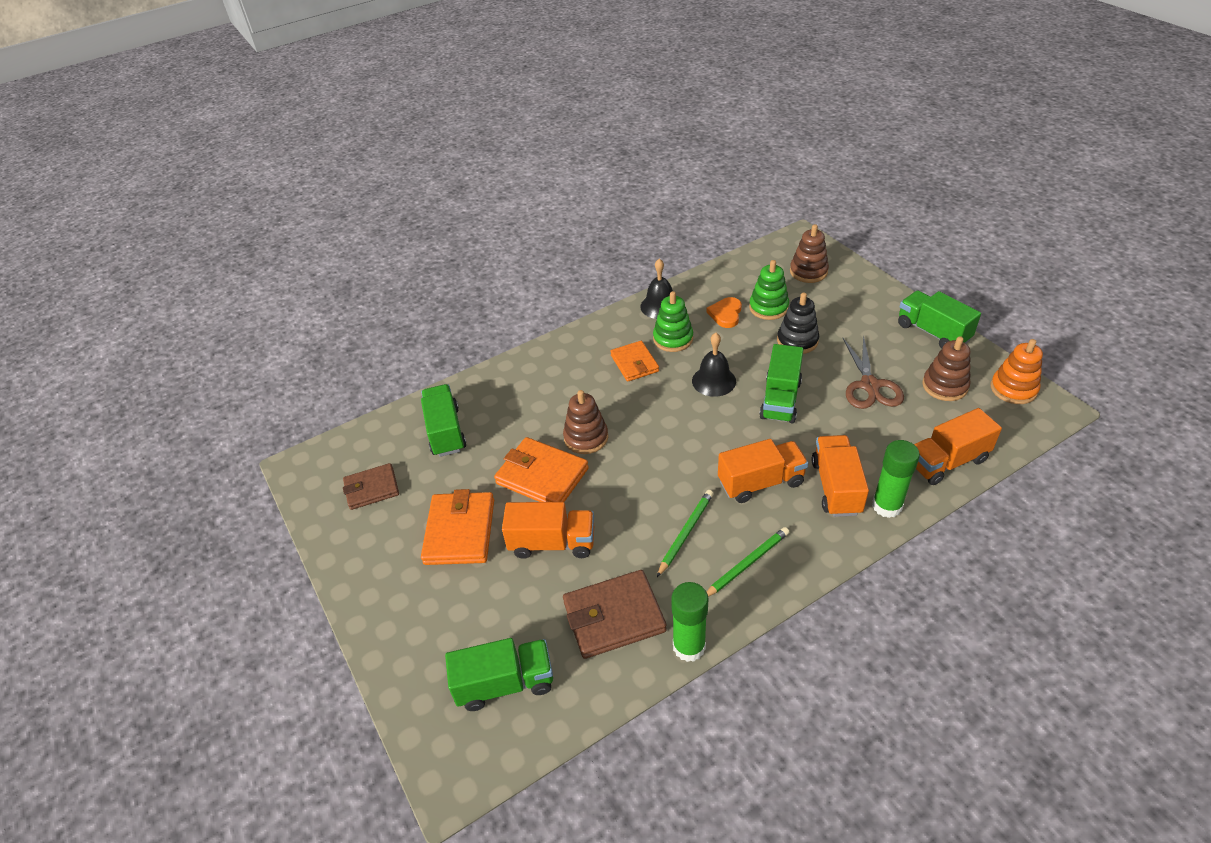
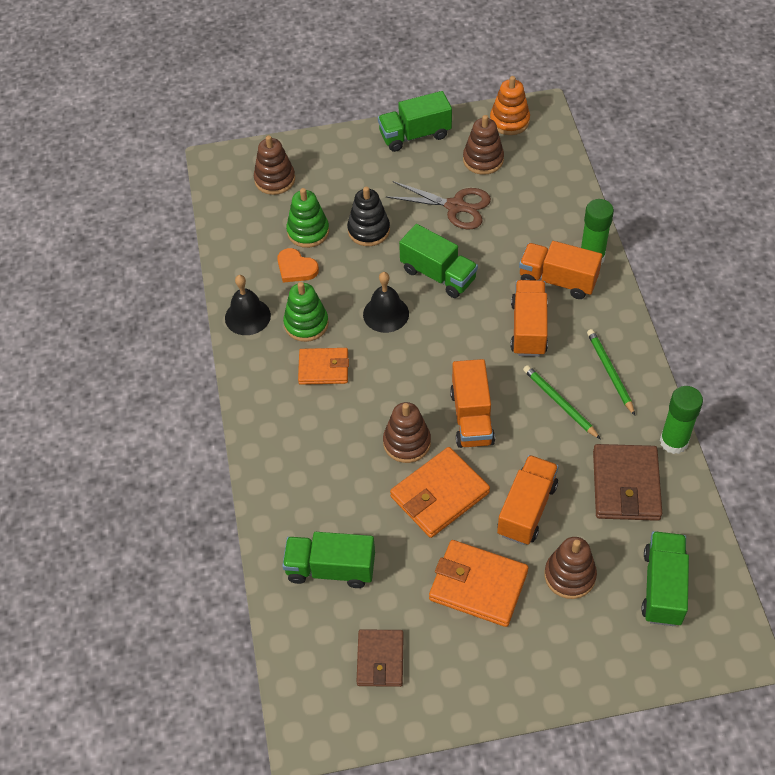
camera: 70 degrees left, 10 degrees up
orange truck [914,408,1002,485] -> orange truck moved to [450,359,495,448]
none -> brown stacking toy [545,537,597,599]

